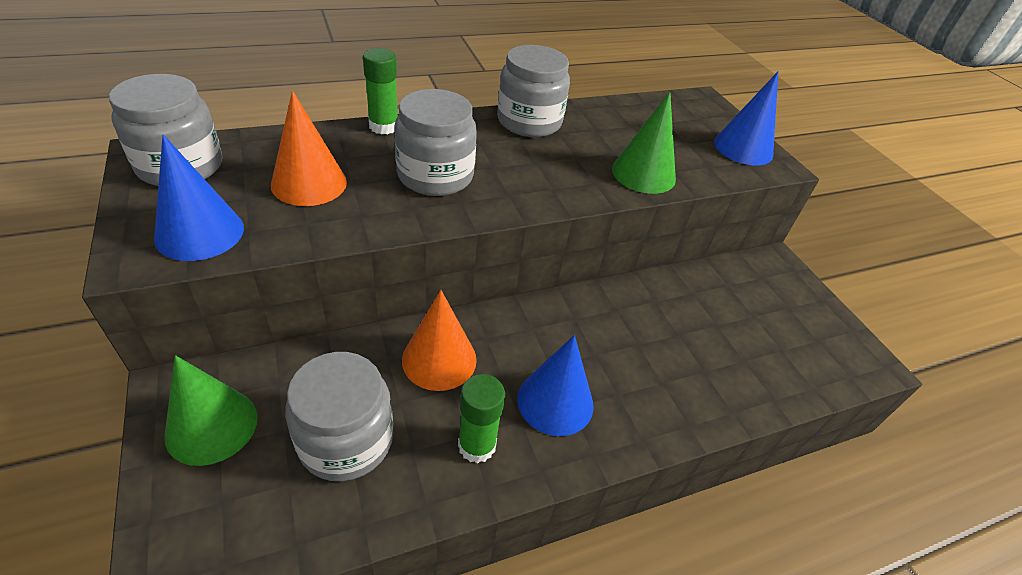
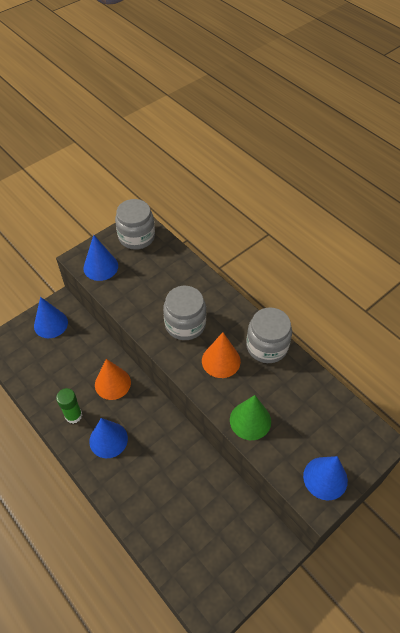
camera: 75 degrees right, 10 degrees up
green cone [164,355,258,466] -> blue cone [34,297,68,338]
orange cone [271,91,347,206] -> orange cone moved to [202,332,241,378]
grey jar [285,352,393,481] -> none
green glue stick [363,48,398,134] -> none

